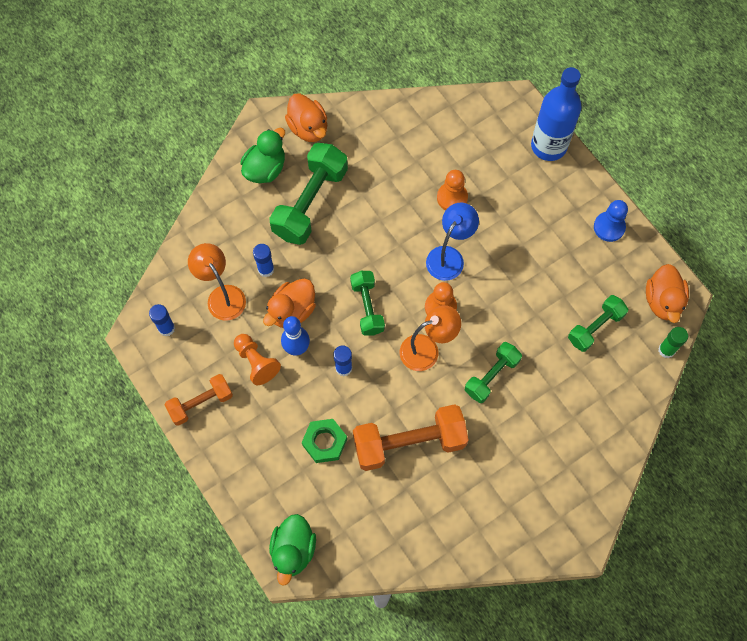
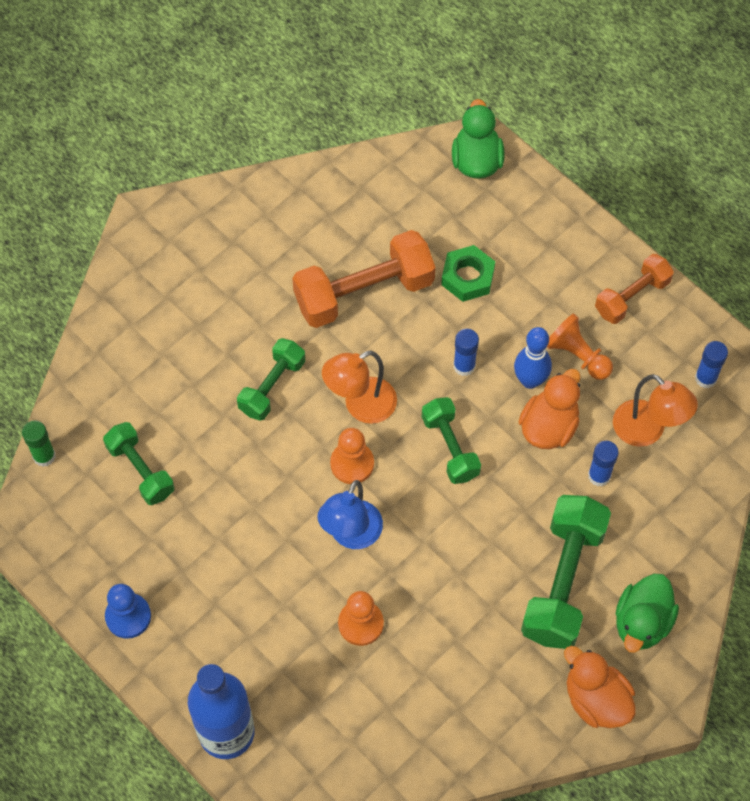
camera: 170 degrees right, 5 degrees down
green dumbbell [568,295,628,352] -> green dumbbell turned 75 degrees counterclockwise [103,422,174,505]
orange duck [646,264,689,323] -> none

